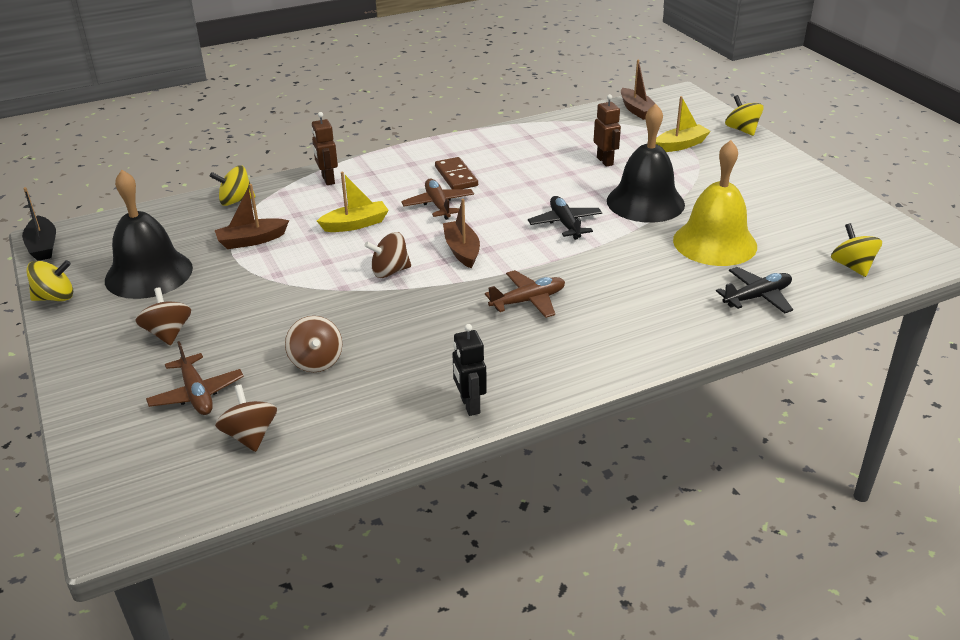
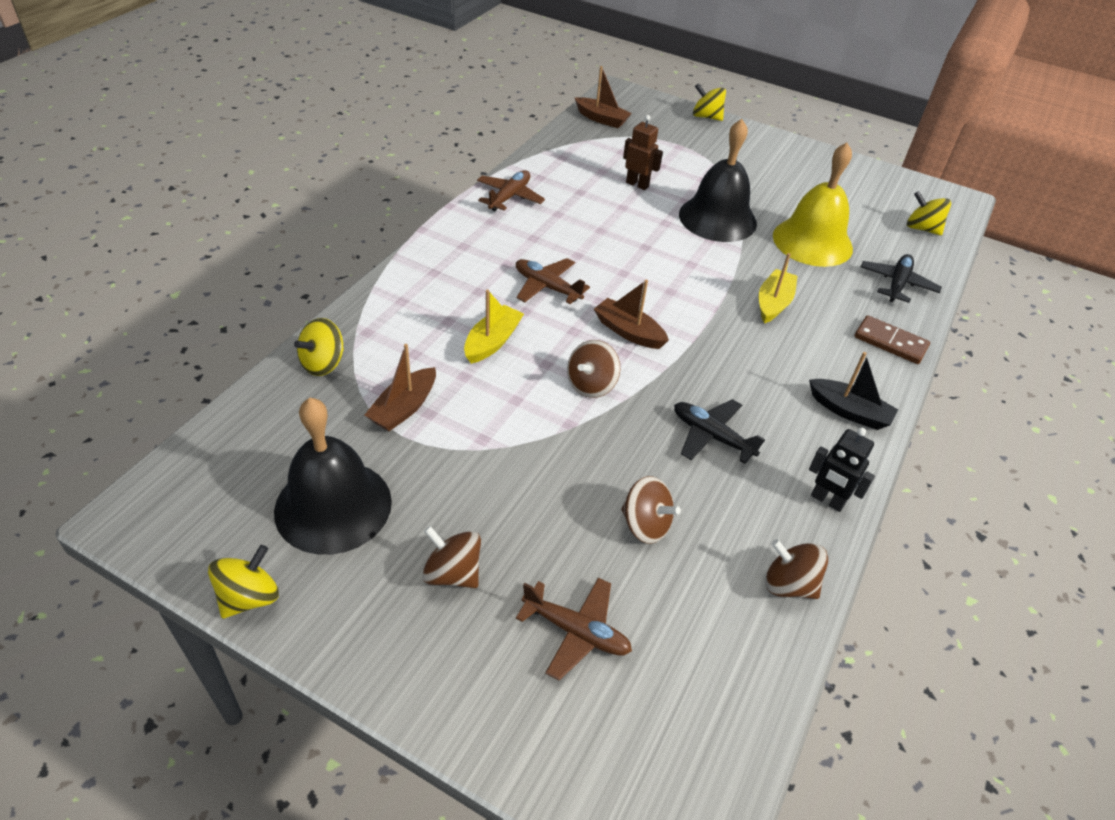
camera: 40 degrees left, 10 degrees up
black boat [22,187,56,261] -> black boat moved to [809,352,898,430]
brown spinning top [215,385,277,452] -> brown spinning top moved to [765,539,828,599]
brown robot [312,112,338,185] -> none
brown domino [435,157,478,189] -> brown domino moved to [854,315,930,364]
brown plane [485,270,565,318] -> brown plane moved to [477,170,545,212]
black plane [528,196,602,240] -> black plane moved to [674,399,765,464]
yellow boat [656,96,711,152] -> yellow boat moved to [759,253,798,323]

